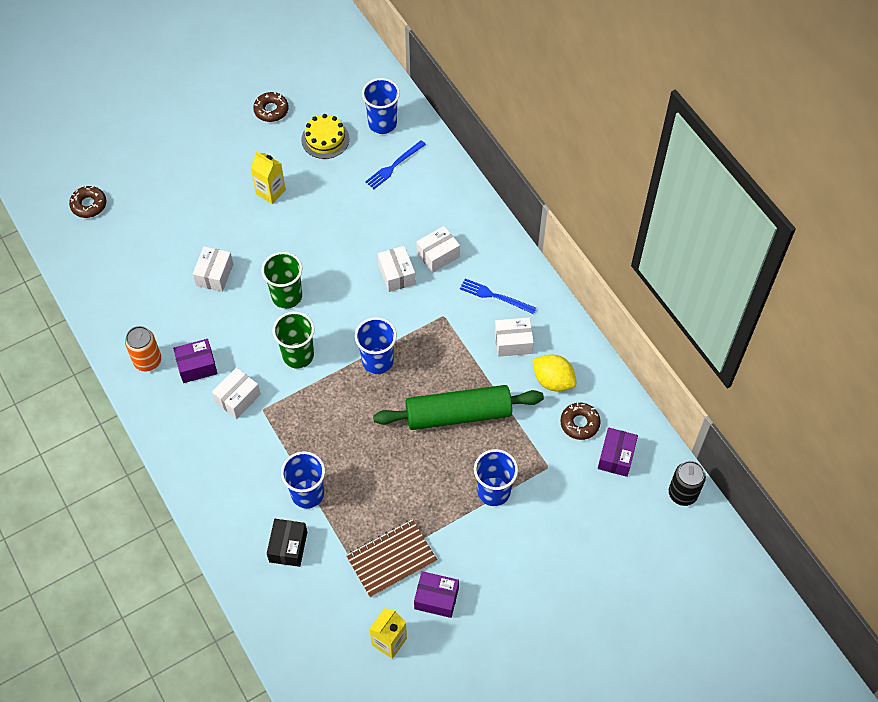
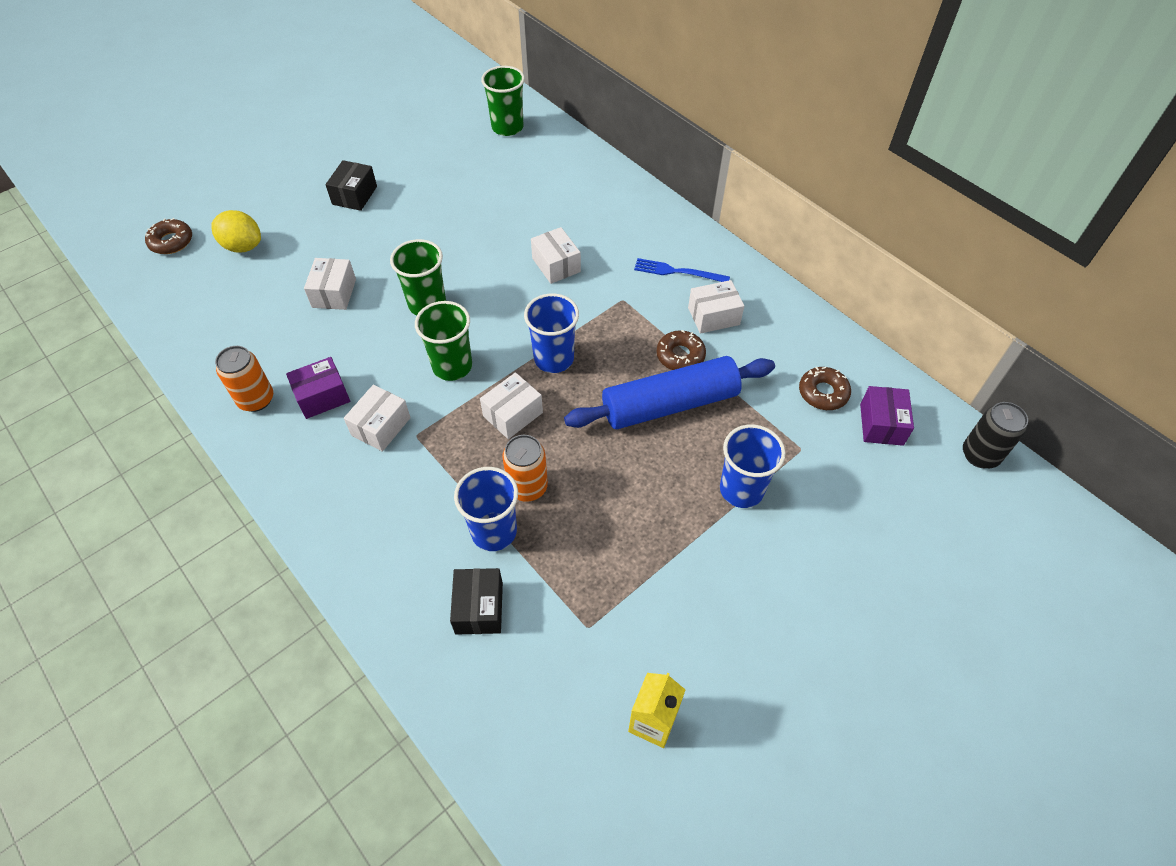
camera: 10 degrees left, 5 degrees down
yellow carton [250,151,286,204] -> none
brown donut [253,92,289,122] -> brown donut moved to [656,330,706,370]
yellow cake [301,114,349,159] -> none
brown notebook [346,519,437,598] -> none
blue cup [362,78,400,134] -> green cup [481,66,525,136]
blue fork [365,140,426,189] -> none
green rolling pin [373,385,544,430] -> blue rolling pin [564,356,775,429]
purple box [414,571,459,618] -> none
white box [416,226,460,273] -> white box moved to [480,372,543,439]
yellow lemon [532,354,577,392] -> yellow lemon moved to [211,210,261,252]
none -> black box [325,160,377,211]
none -> orange can [502,435,548,502]

